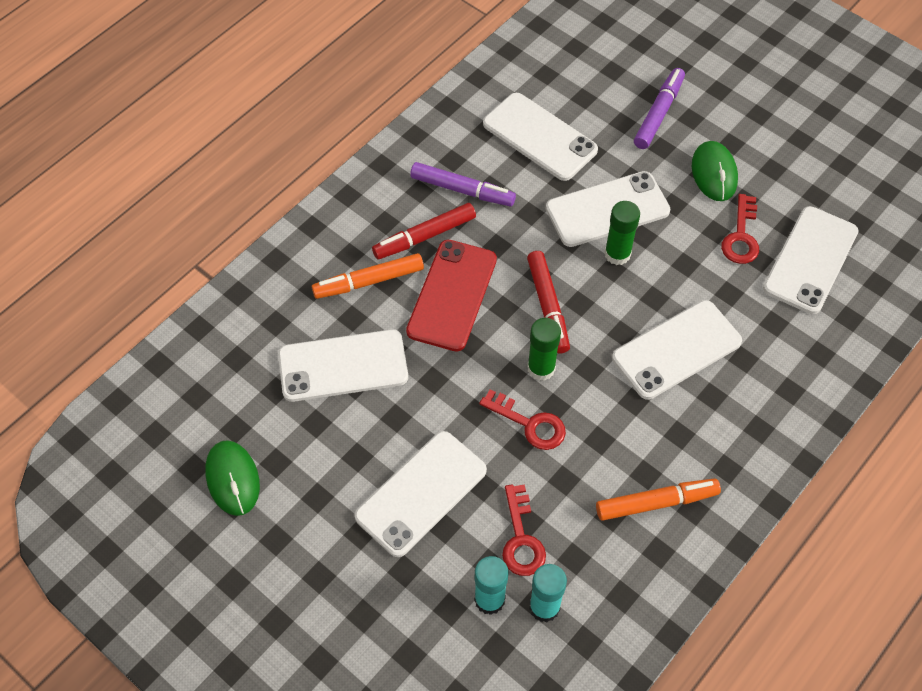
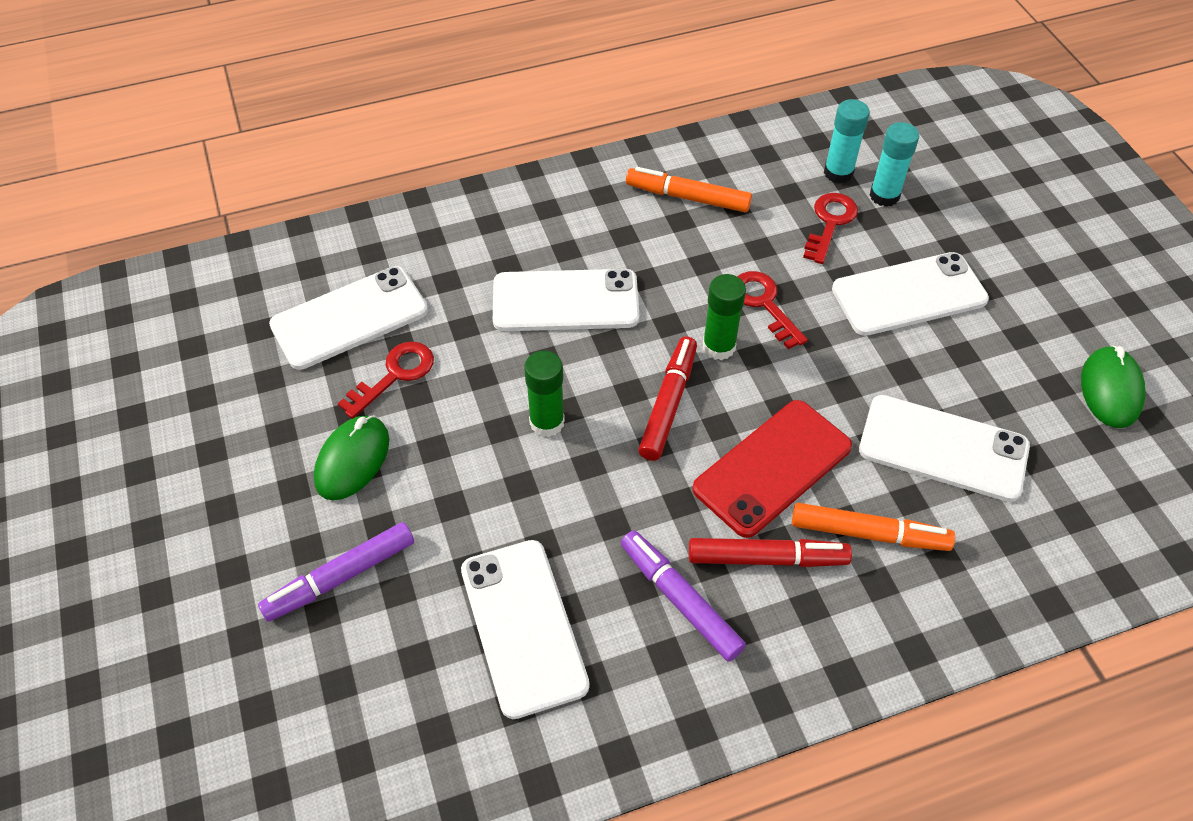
camera: 150 degrees left, 5 degrees down
white phone [546,171,670,247] -> none

